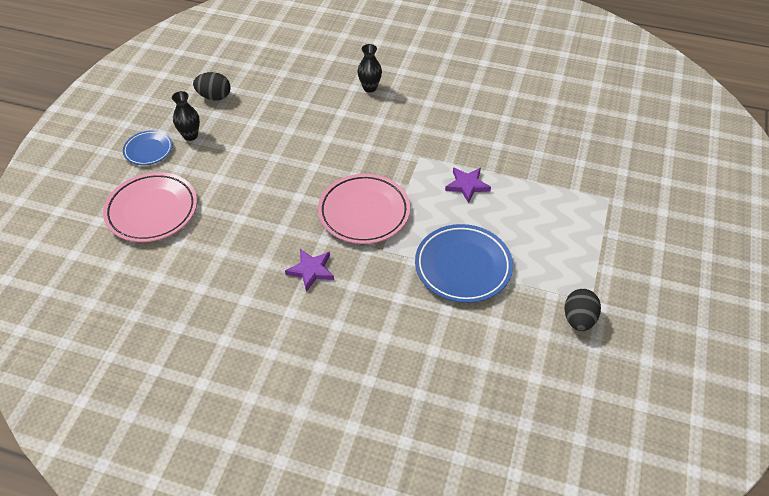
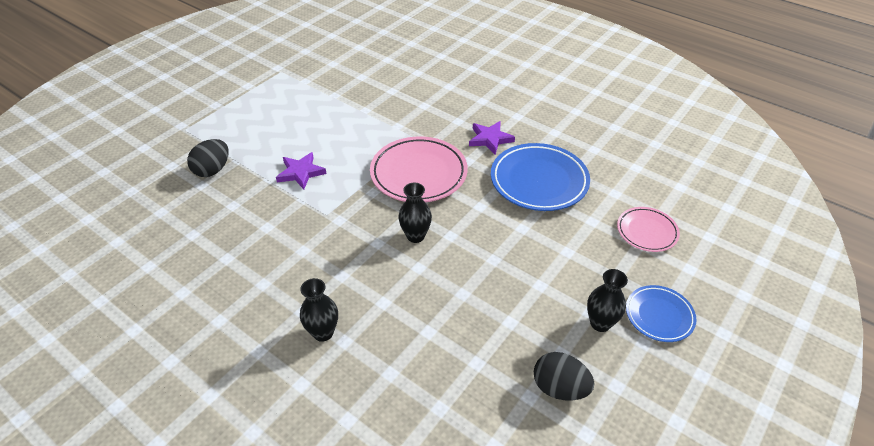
camera: 160 degrees left, 5 degrees down
pink plate [103,172,197,242] -> pink plate [617,207,680,252], size x0.57
blue plate [415,224,513,303] -> blue plate moved to [491,143,590,211]
black egg [564,289,601,331] -> black egg moved to [187,139,229,177]
none -> black vase [399,183,432,243]

